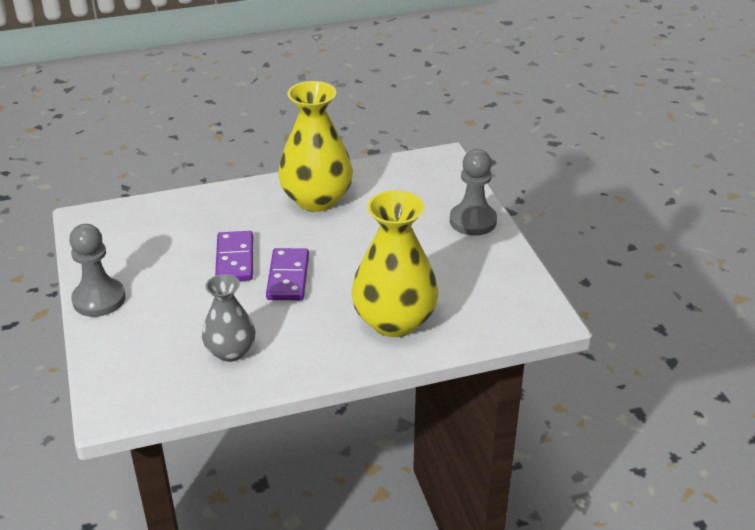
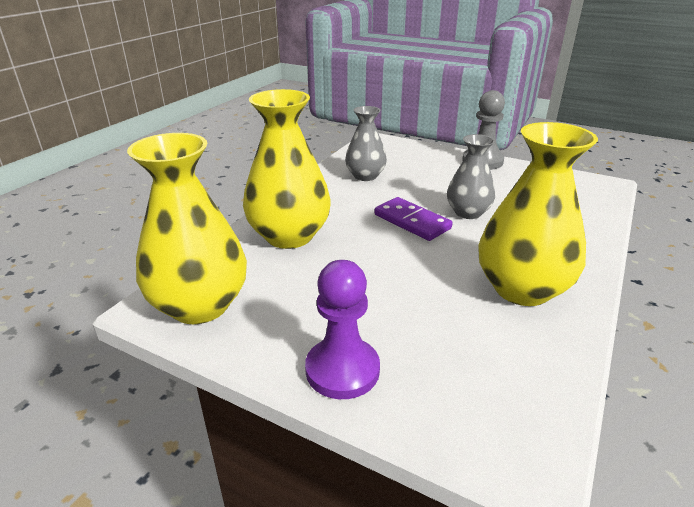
camera: 135 degrees right, 5 degrees down
purple domino [215,231,253,281] -> grey vase [447,134,495,219]
grey pawn [450,149,497,236] -> purple pawn [305,260,380,399]
none -> yellow vase [127,133,247,324]

